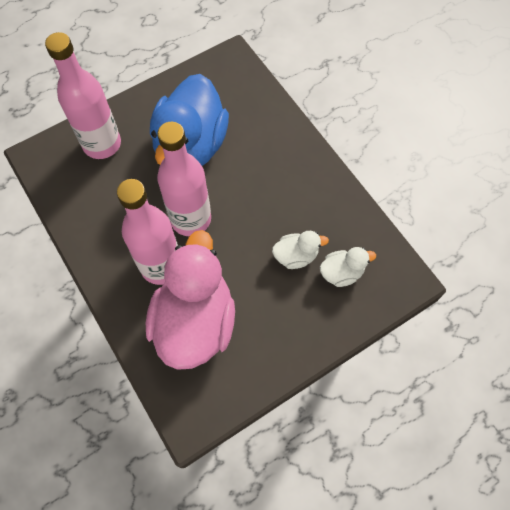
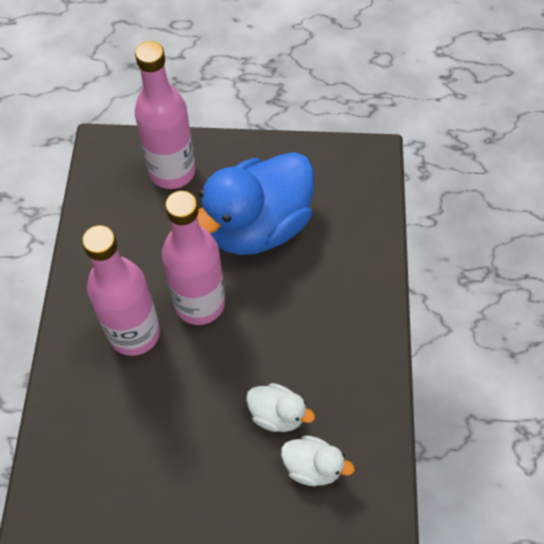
camera: 35 degrees right, 5 degrees down
pink duck [146,230,235,370] -> none

